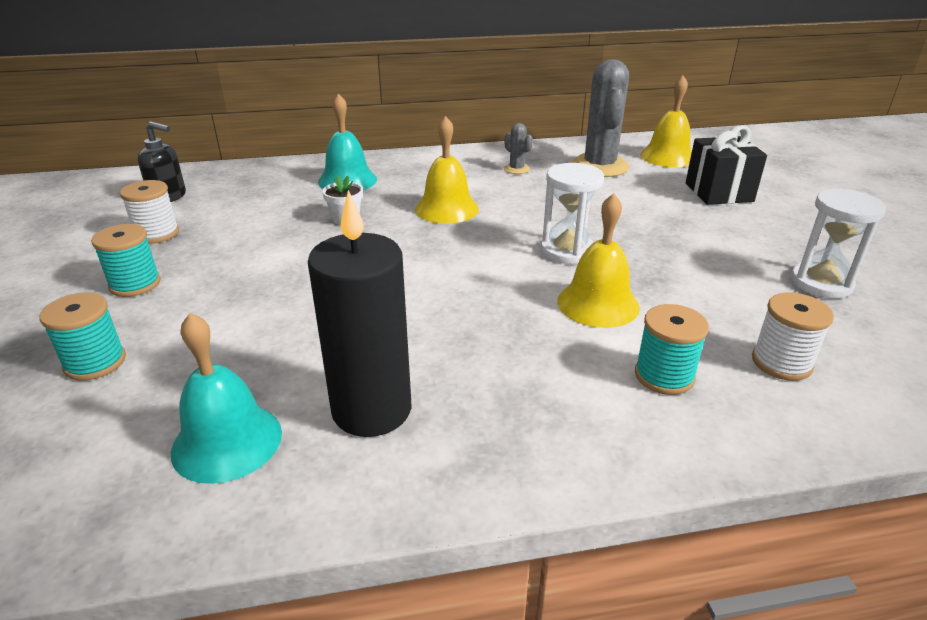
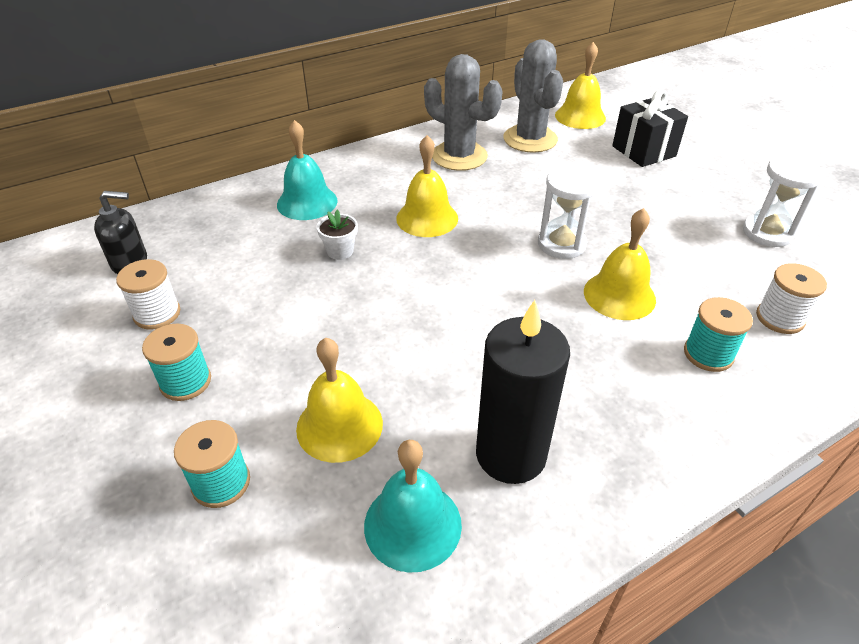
camera: 20 degrees left, 10 degrees up
grey cactus [504,123,533,174] -> grey cactus [424,54,503,171], size x2.22
none -> yellow bell [296,338,383,463]

